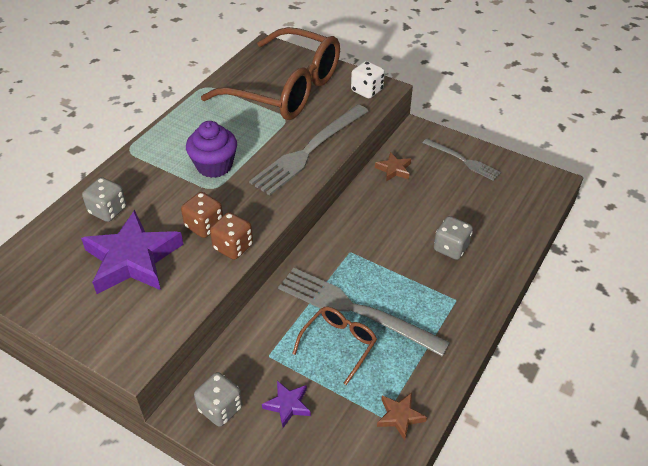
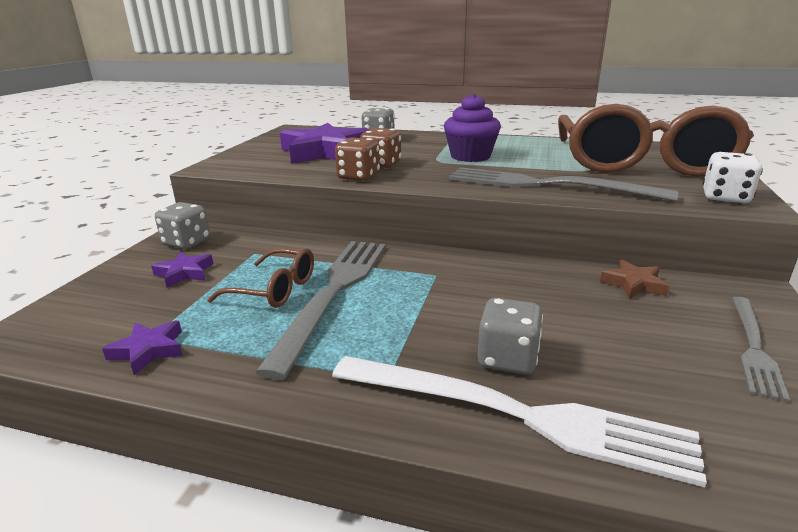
camera: 75 degrees right, 20 degrees down
brown star [377,393,427,440] -> purple star [102,321,183,375]
none -> white fork [332,356,707,487]

